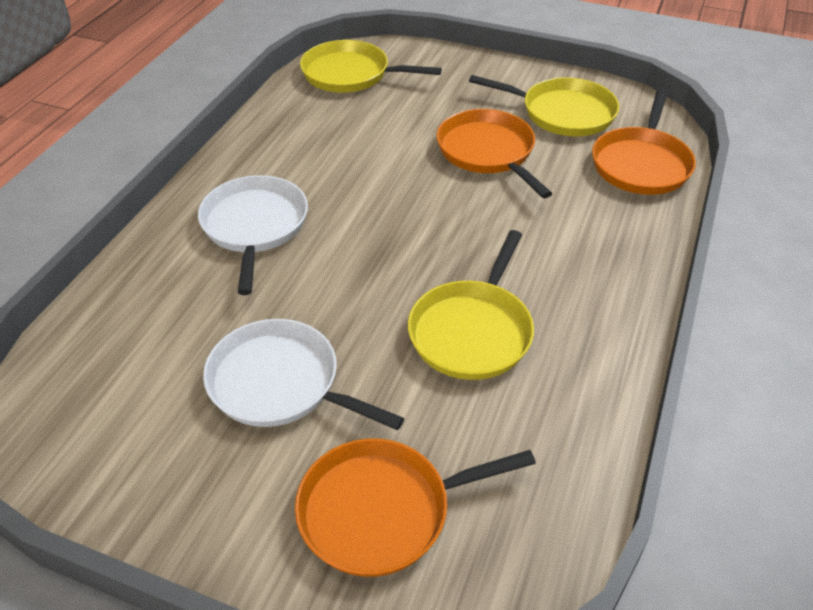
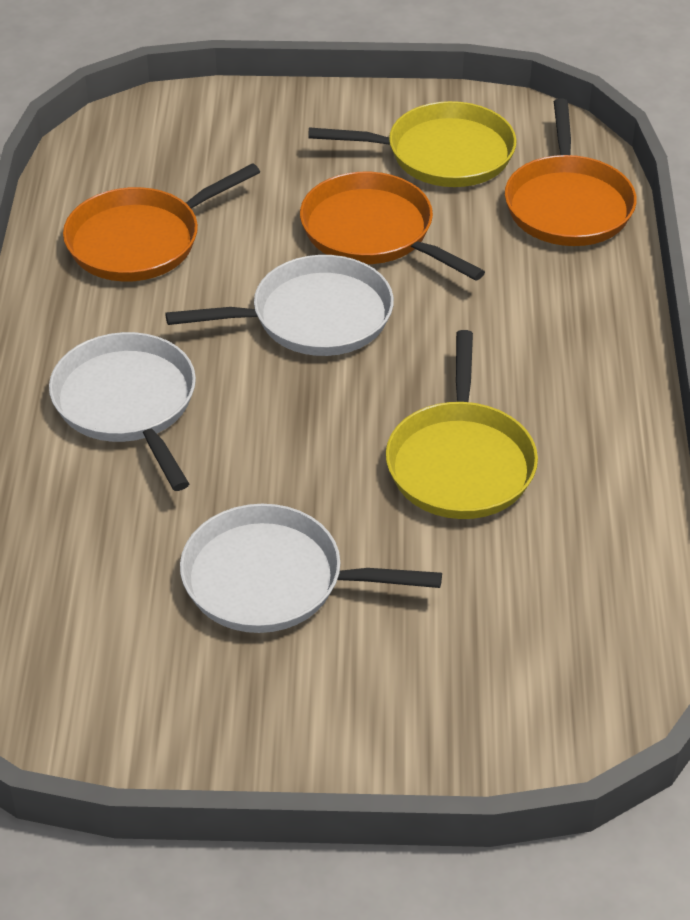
camera: 20 degrees left, 0 degrees up
orange pan [295,438,536,577] -> orange pan moved to [63,163,260,282]
yellow pan [300,40,442,93] -> none
none -> white pan [165,255,394,356]

